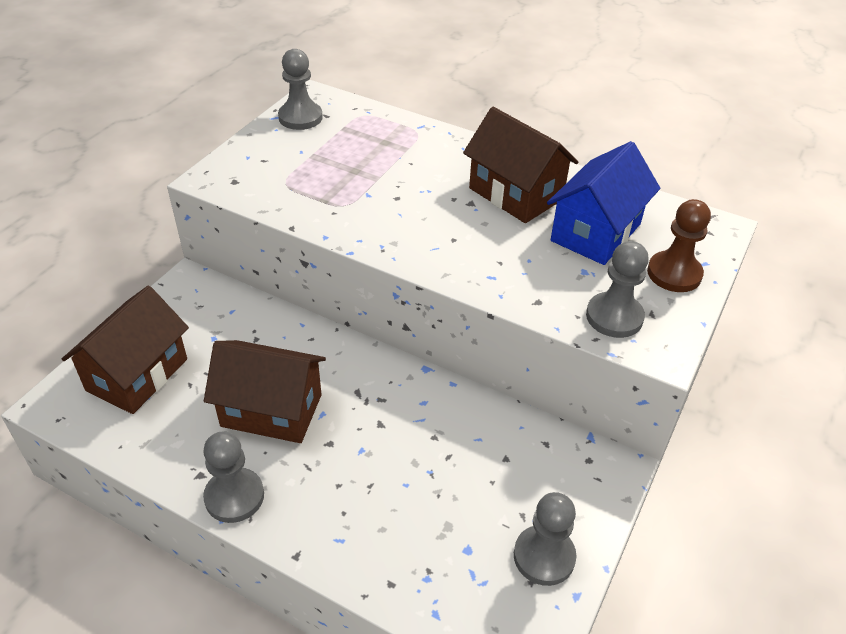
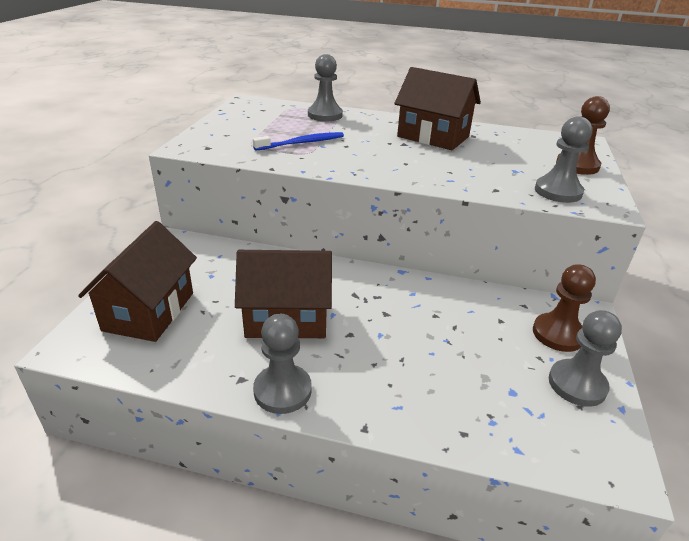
camera: 15 degrees left, 10 degrees down
grey pawn [278,49,323,130] -> grey pawn moved to [308,54,343,122]
blue house [547,141,660,265] -> none
none -> blue toothbrush [253,132,344,151]
none -> brown pawn [533,264,596,352]

